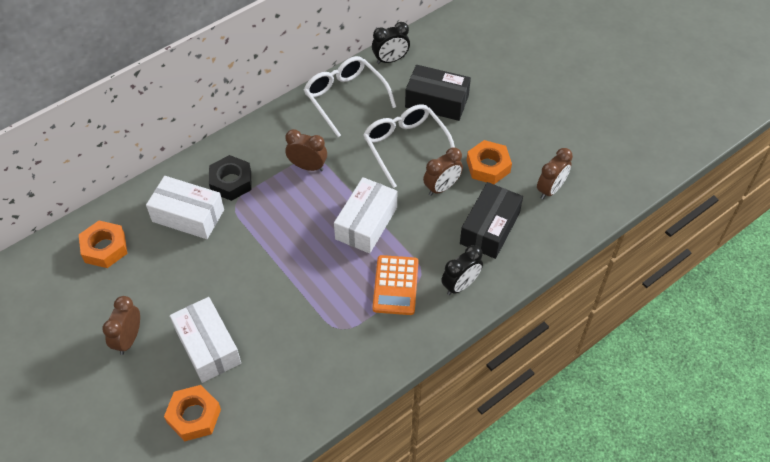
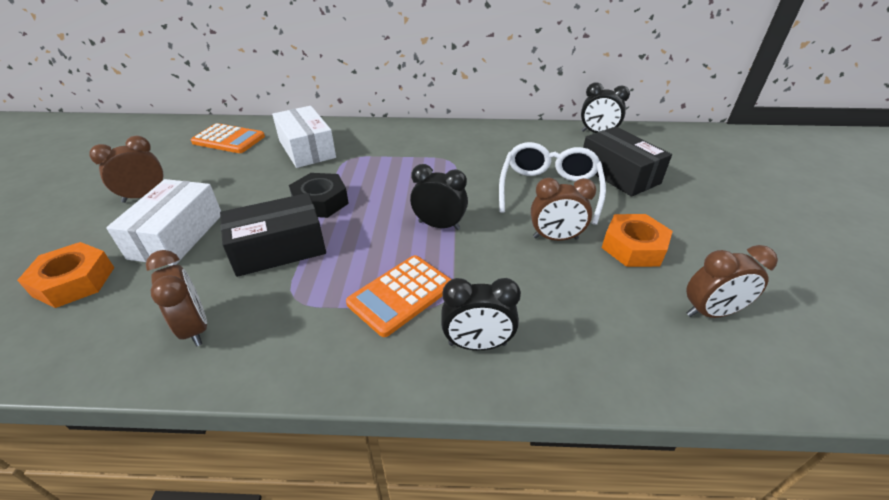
camera: 40 degrees right, 15 degrees down
orange nut [79,221,127,268] -> orange calculator [191,123,265,153]
black nut [209,155,251,201] -> black nut moved to [289,173,349,218]
brown clock [285,129,327,171] -> brown clock moved to [146,250,207,346]
white glasses [304,56,396,137] -> none
white box [334,177,397,254] -> black clock [410,164,468,230]
black box [460,182,523,259] -> black box moved to [220,193,326,277]

